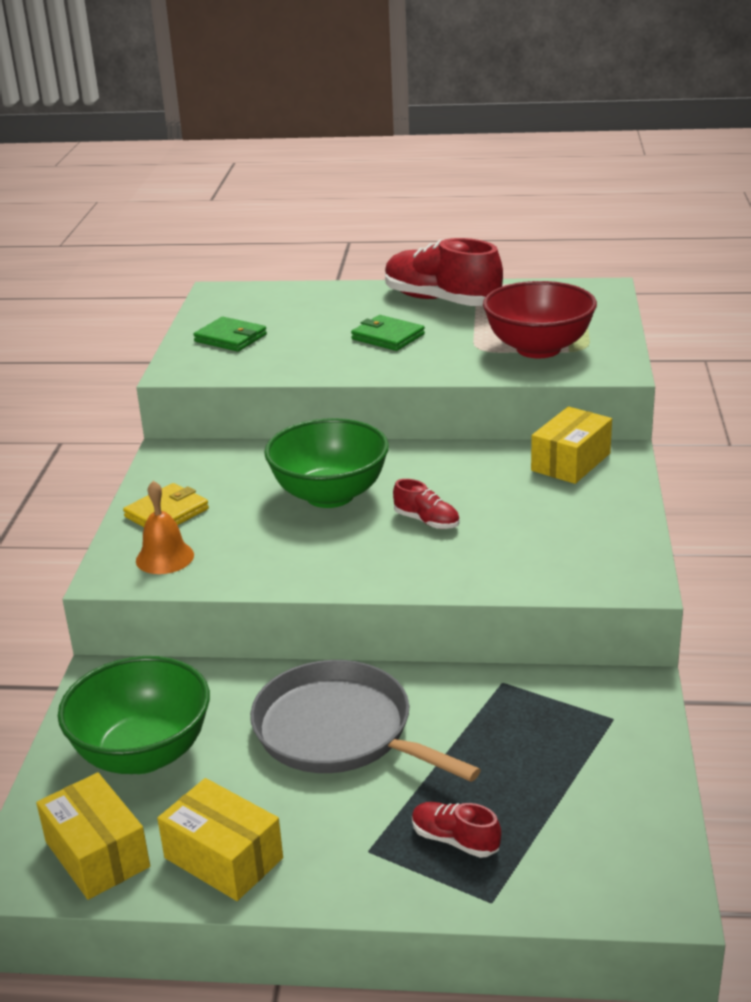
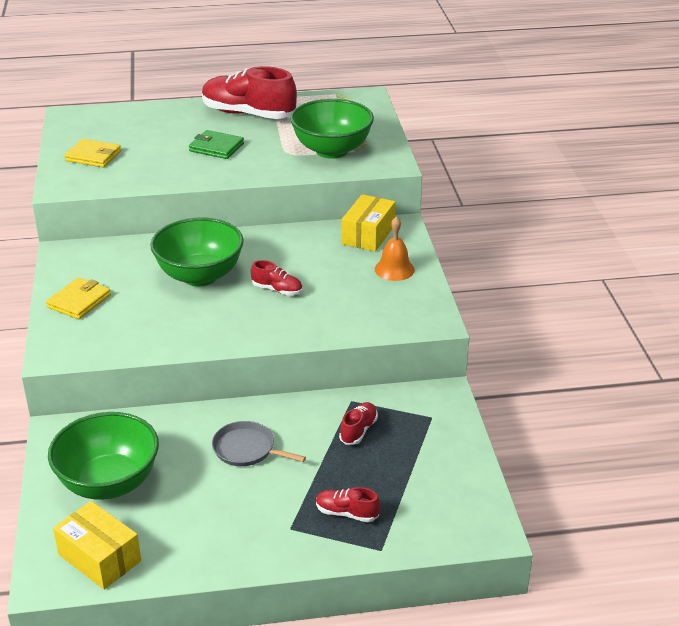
camera: 15 degrees left, 5 degrees up
orange bell [136,481,194,574] -> orange bell moved to [375,216,415,281]
yellow box [157,778,283,901] -> none
green wallet [193,317,267,352] -> yellow wallet [64,139,121,167]
grey pan [250,660,481,782] -> grey pan [212,421,306,466], size x0.55
red bowl [483,281,597,358] -> green bowl [290,99,374,159]
none -> red shoe [339,402,378,445]

